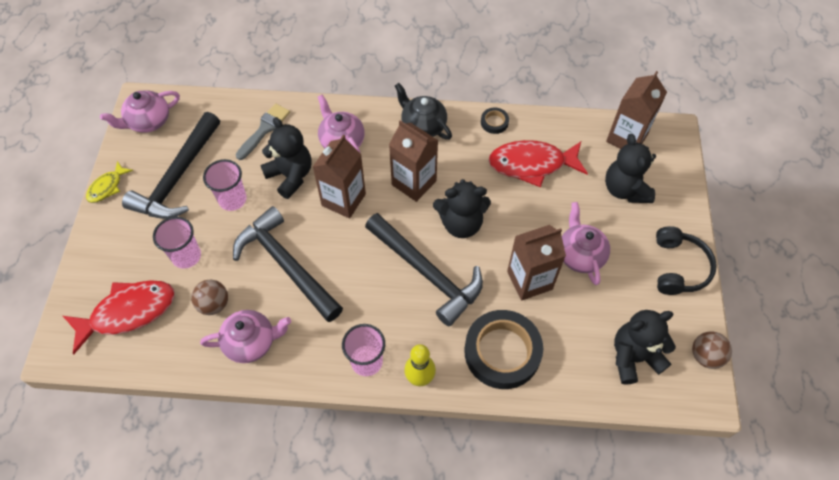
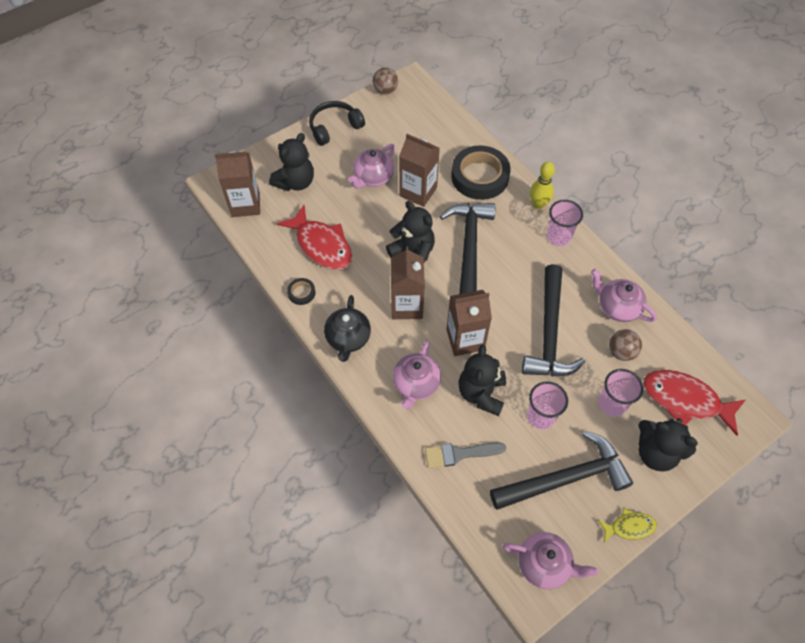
camera: 130 degrees left, 0 degrees up
black teddy bear [614,310,676,385] -> black teddy bear moved to [639,418,698,472]

